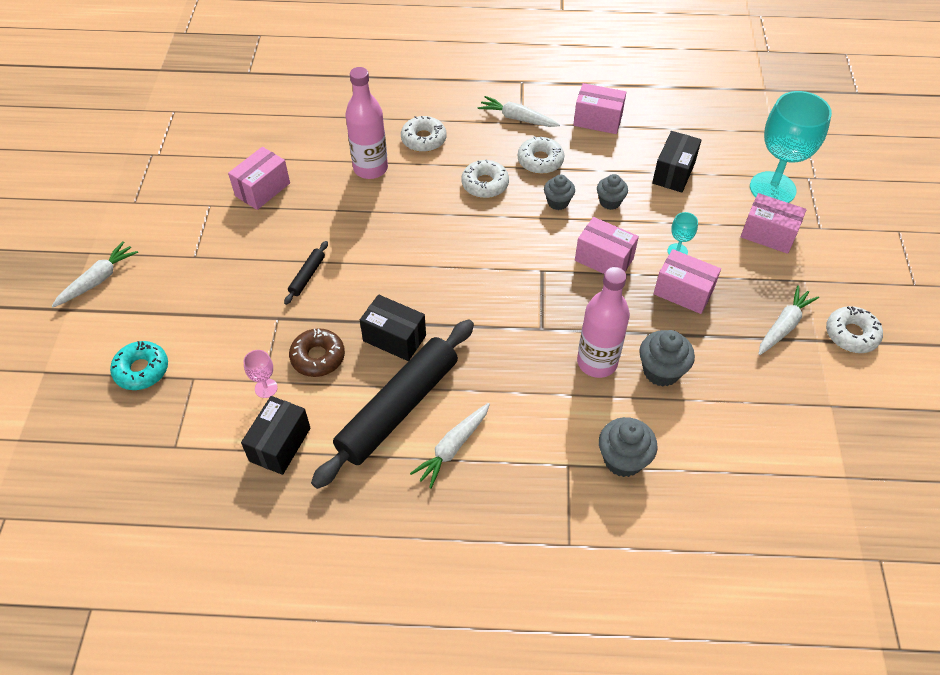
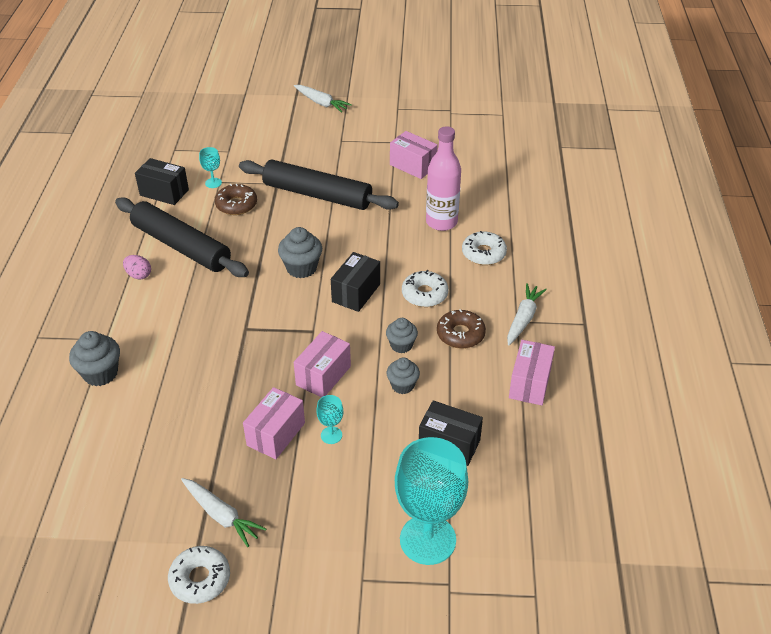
camera: 90 degrees right, 10 degrees down
turquoise donut [110,341,168,390] -> none
pink goblet [243,350,278,398] -> turquoise goblet [199,147,222,188]
black rolling pin [284,241,328,305] -> black rolling pin [239,159,399,210], size x2.49
black box [360,294,426,361] -> black box moved to [331,252,380,312]
white carrot [410,403,490,489] -> pink egg [123,255,151,279]
white donut [518,136,565,174] -> brown donut [437,309,486,349]
pink bottle [577,267,630,378] -> none
grey cupcake [639,330,695,387] -> grey cupcake moved to [278,227,322,278]
pink box [741,193,807,254] -> none

